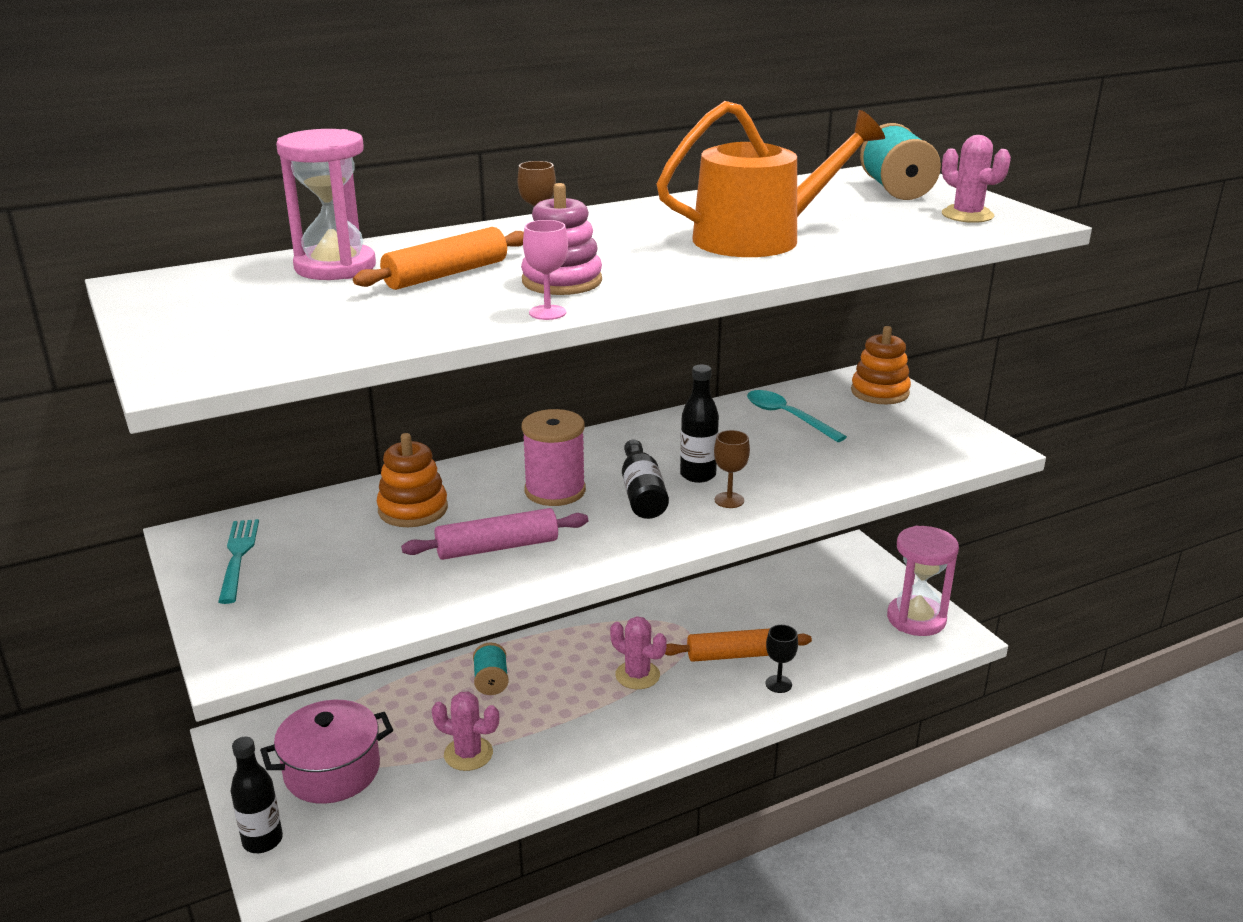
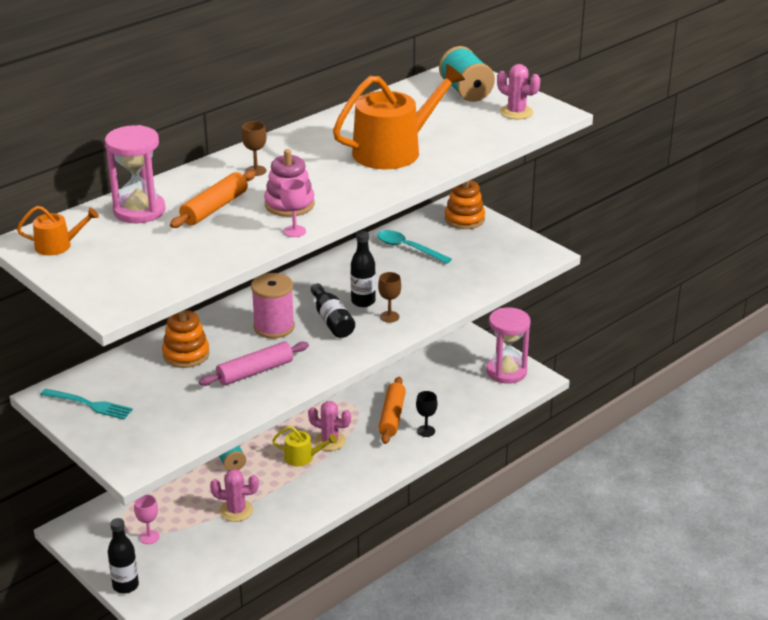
camera: 15 degrees left, 5 degrees up
turquoise fork [218,519,259,604] -> turquoise fork turned 135 degrees clockwise [40,389,133,419]
pink pot [260,700,393,804] -> pink goblet [134,494,160,544]
orange rolling pin [665,628,812,662] -> orange rolling pin turned 60 degrees counterclockwise [378,377,406,444]
none -> orange watering can [17,206,99,256]
none -> yellow watering can [272,426,337,466]

